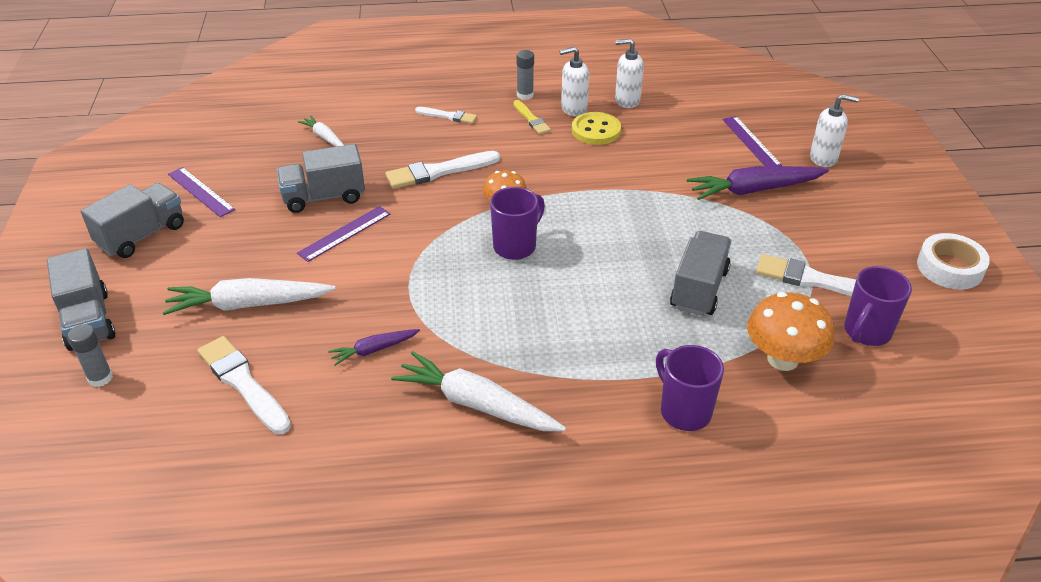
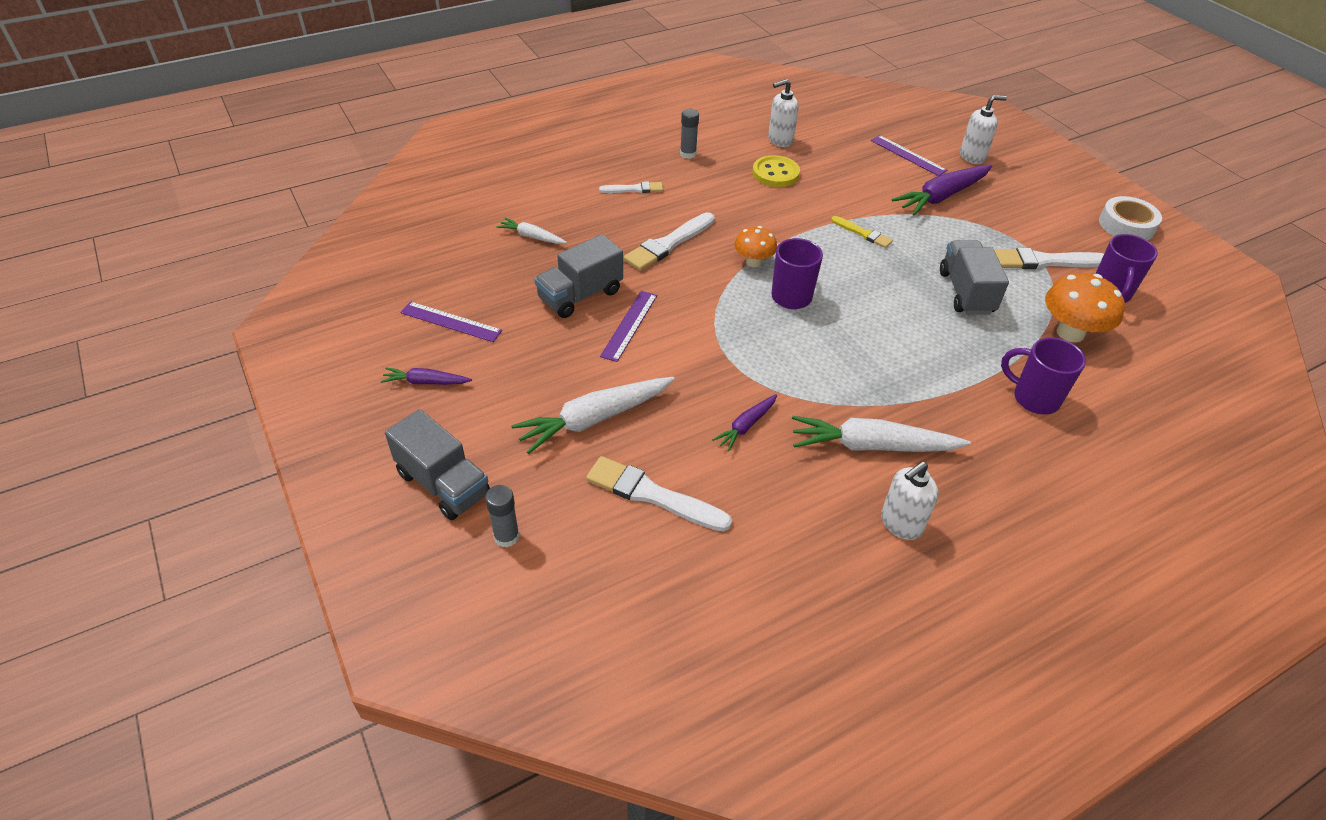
camera: 25 degrees left, 5 degrees up
grey truck [81,183,184,258] -> purple carrot [381,367,472,385]
yellow brush [513,100,551,134] -> yellow brush moved to [831,216,893,248]
white soap dispenser [559,47,589,116] -> white soap dispenser moved to [881,462,939,540]

